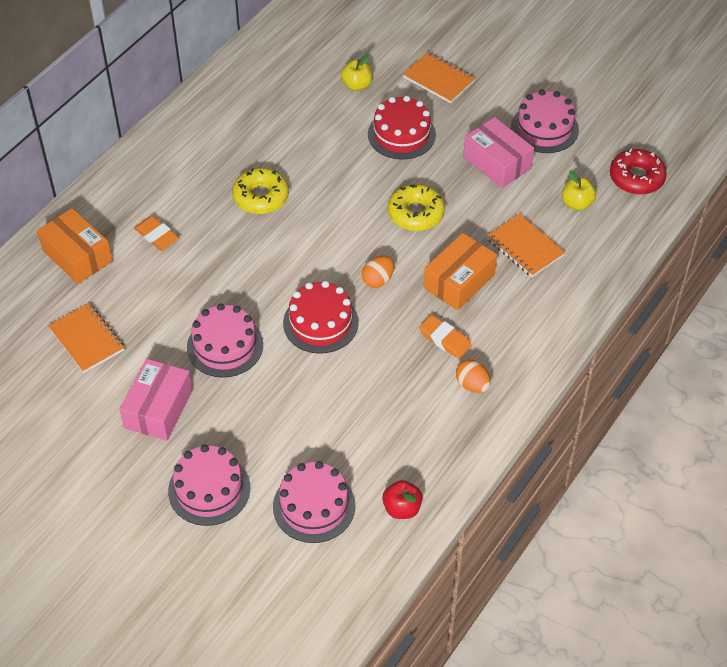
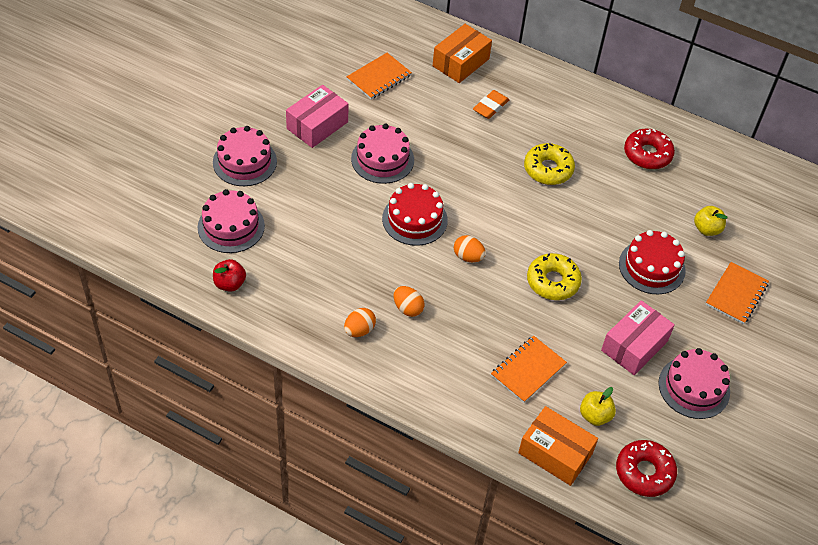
camera: 80 degrees right, 0 degrees up
pink box [119,359,192,441] -> pink box turned 60 degrees counterclockwise [286,85,349,148]
orange eraser [419,315,472,359] -> orange egg [394,286,424,317]
orange box [424,233,497,310] -> orange box moved to [518,406,598,486]
none -> red donut [624,129,675,169]

